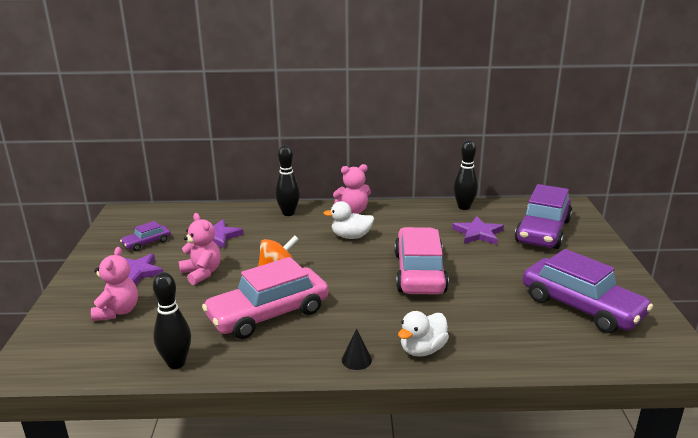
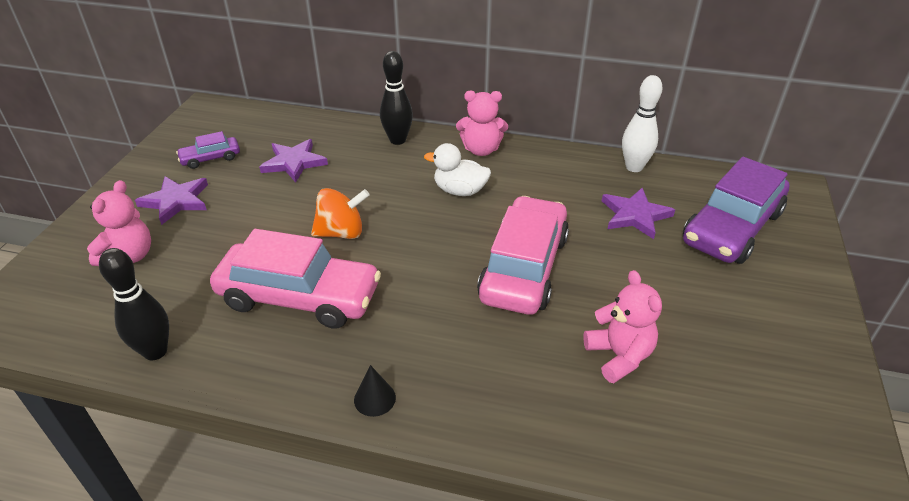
camera: 15 degrees right, 15 degrees up
pink teddy bear [179,213,221,285] -> pink teddy bear moved to [583,270,662,383]
pink car [202,257,328,339] -> pink car turned 150 degrees counterclockwise [210,229,381,329]
white duck [398,311,449,357] -> none
black bowling pin [453,140,478,210] -> white bowling pin [622,75,662,172]
purple car [523,249,653,333] -> none

